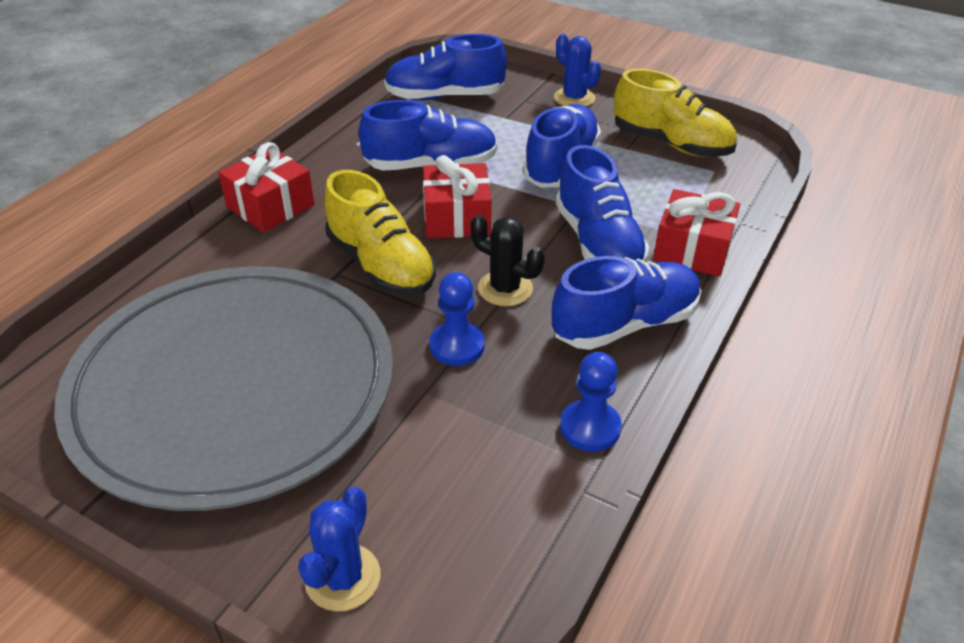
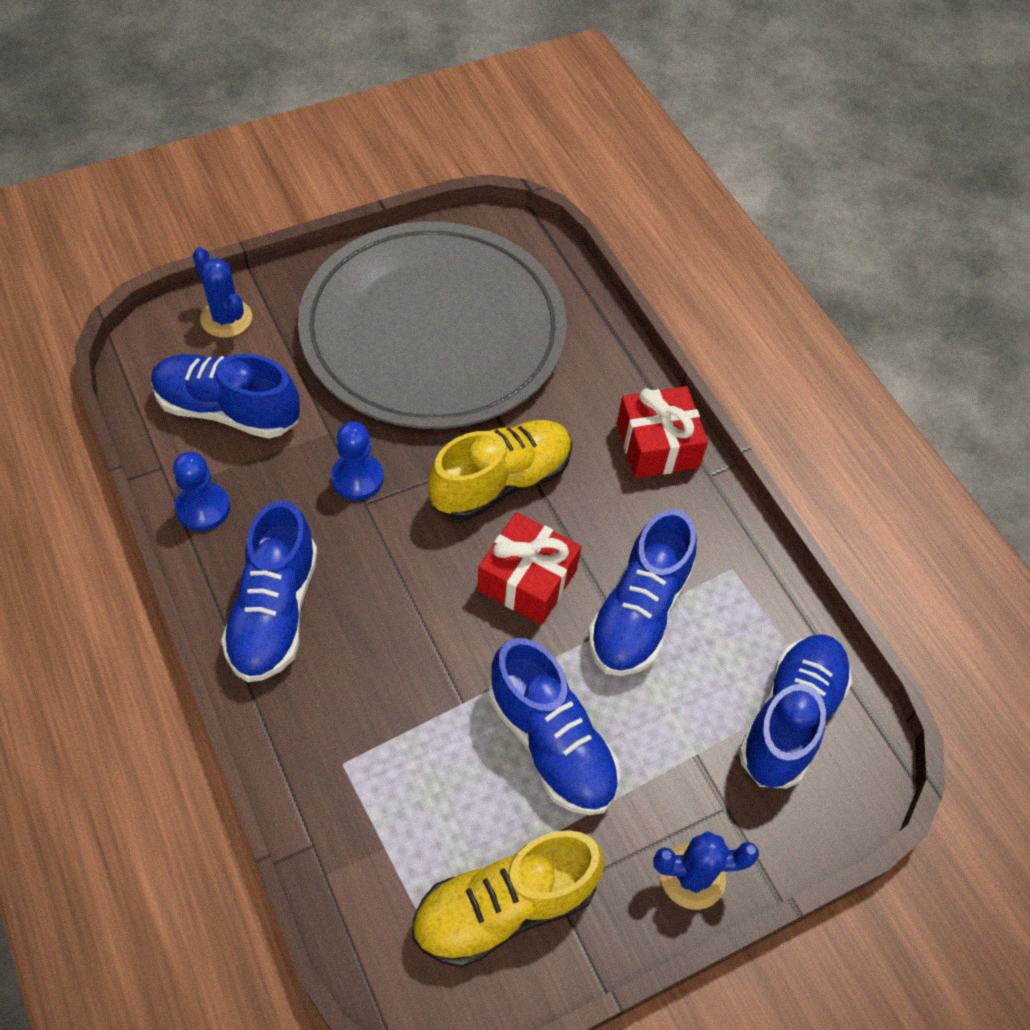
camera: 120 degrees right, 15 degrees up
yellow shoe [324,170,436,297] -> yellow shoe turned 150 degrees clockwise [428,420,572,521]
black cactus [470,214,545,306] -> none
blue shoe [556,145,650,262] -> blue shoe moved to [151,354,300,439]
red gift [653,189,740,277] -> none

